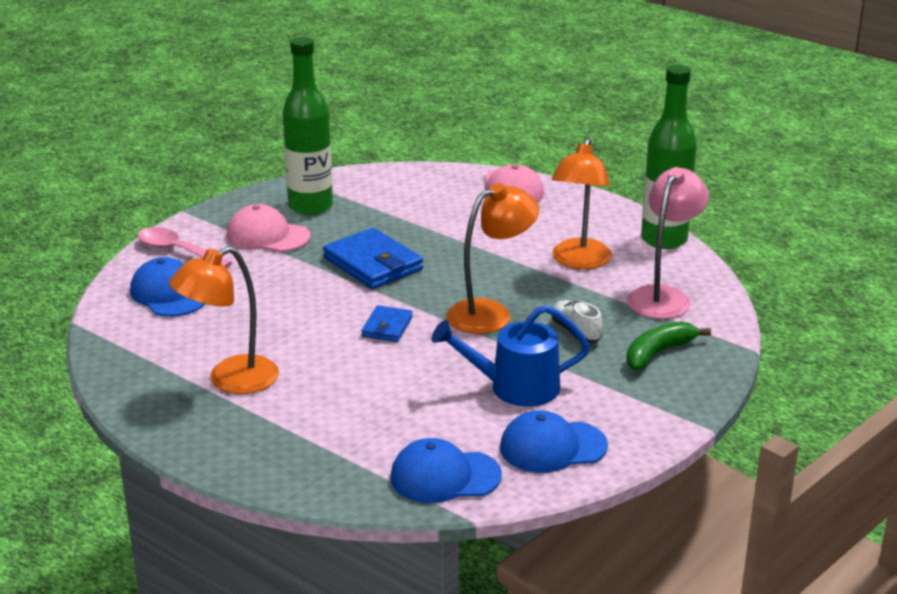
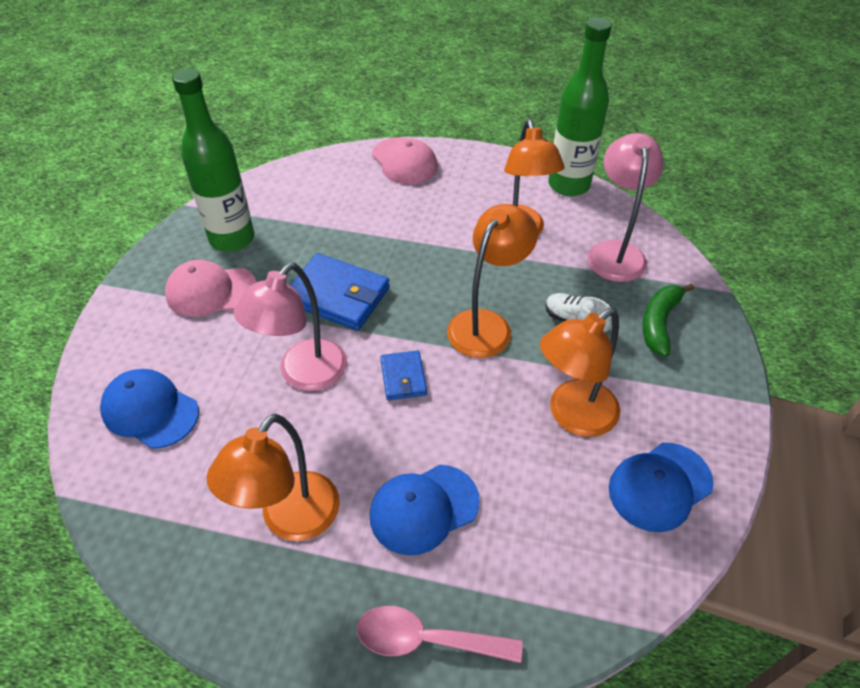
camera: 25 degrees left, 20 degrees up
pink spoon [137,227,232,268] -> pink spoon moved to [357,606,522,663]
blue cap [390,438,502,503] -> blue cap moved to [370,465,480,555]
blue watering can [432,305,590,406] -> orange lamp [540,308,620,437]
none -> pink lamp [234,263,347,391]

